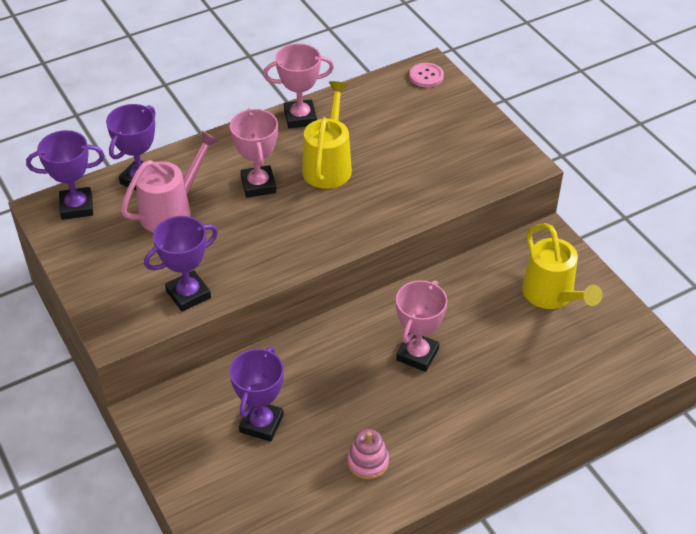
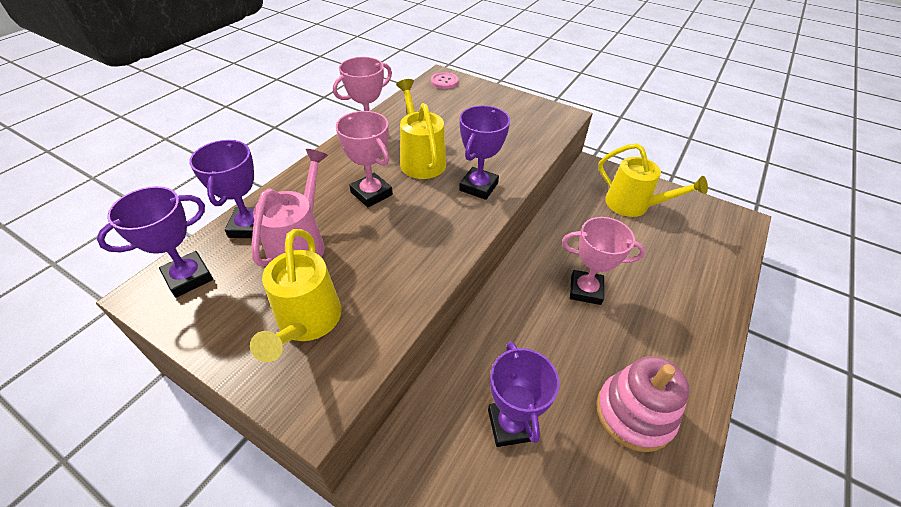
camera: 30 degrees left, 0 degrees up
purple trophy [144,216,218,312] -> purple trophy moved to [459,105,510,200]
pink stacking toy [347,429,389,480] -> pink stacking toy [596,356,690,452], size x1.72
pink trophy [396,280,447,372] -> pink trophy turned 75 degrees counterclockwise [562,217,645,305]
none -> yellow watering can [250,229,341,362]

